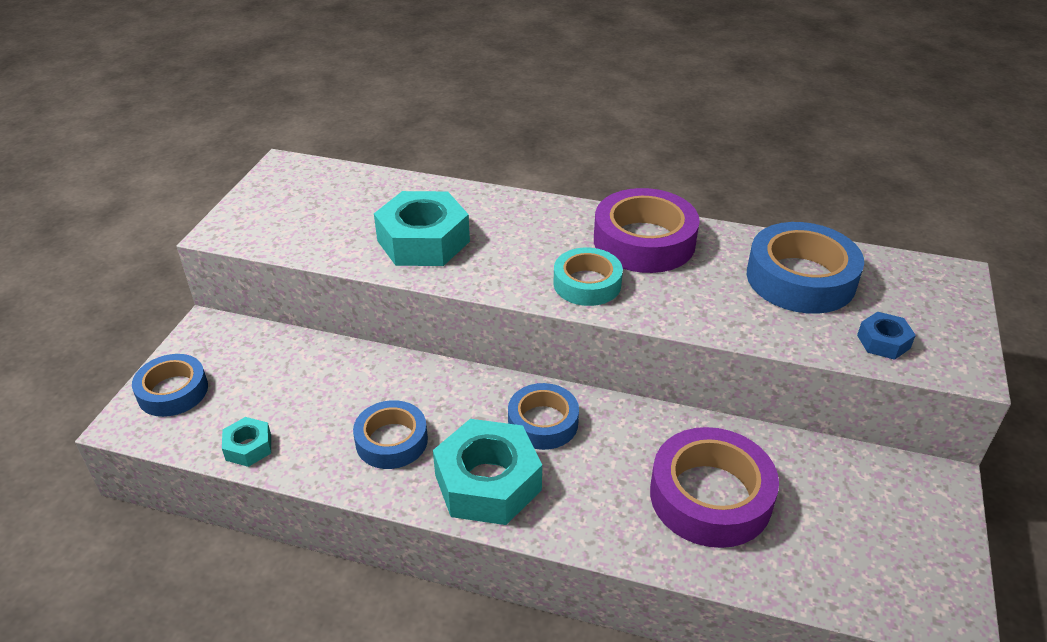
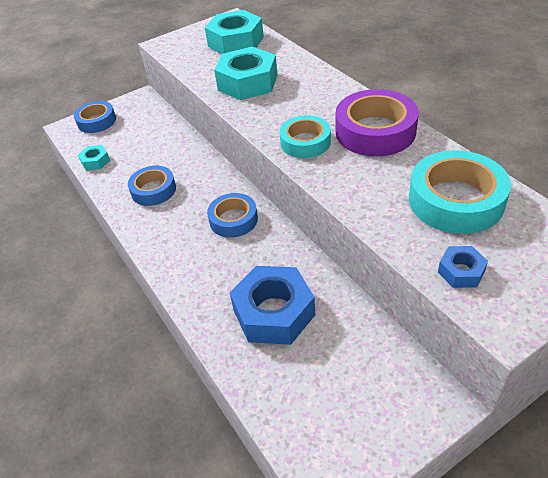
camera: 45 degrees right, 5 degrees up
turquoise nut [433,419,542,525] -> turquoise nut moved to [205,10,264,54]
purple tape [650,427,779,548] -> blue nut [230,266,315,345]
blue tape [747,222,864,314] -> turquoise tape [409,150,511,234]

